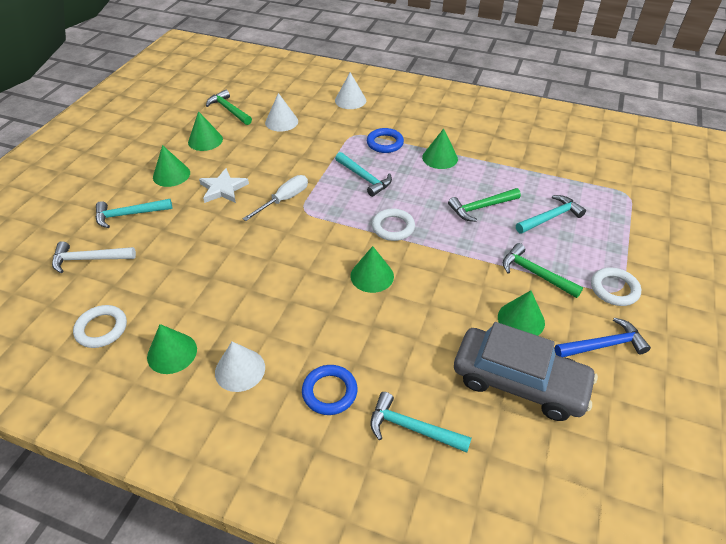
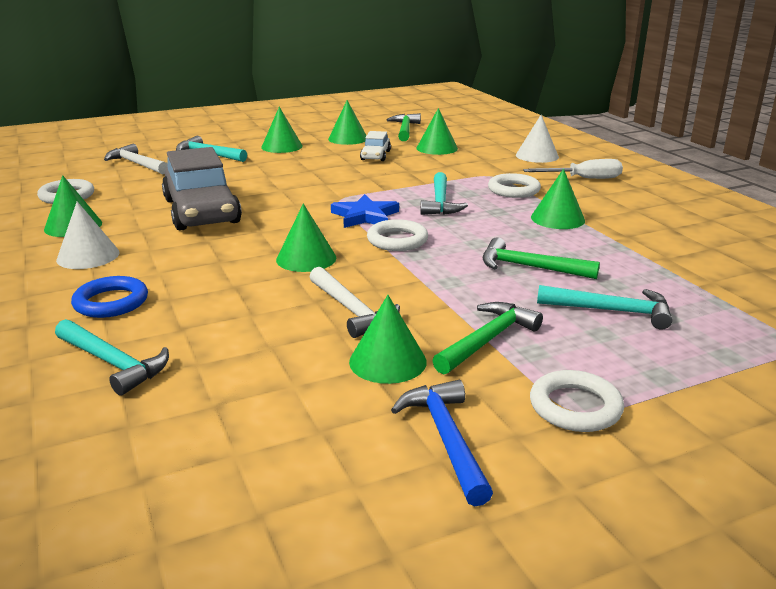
camera: 45 degrees right, 20 degrees down
white star [199,168,249,203] -> none
white screwdriver [243,175,308,221] -> white screwdriver moved to [523,159,623,179]
white cone [265,93,298,132] -> green cone [417,108,458,155]
blue ring [367,128,404,153] -> white ring [488,173,541,198]
turquoise hammer [370,392,472,453] -> turquoise hammer turned 150 degrees clockwise [55,319,169,395]
grey car [454,322,598,421] -> grey car moved to [162,147,242,231]
green hammer [503,243,583,298] -> green hammer turned 45 degrees clockwise [432,302,543,374]
blue hammer [555,317,651,357] -> blue hammer turned 135 degrees counterclockwise [391,380,493,506]
none -> white hammer [310,267,400,338]
none -> blue star [331,194,399,228]
none -> white car [360,131,391,161]

